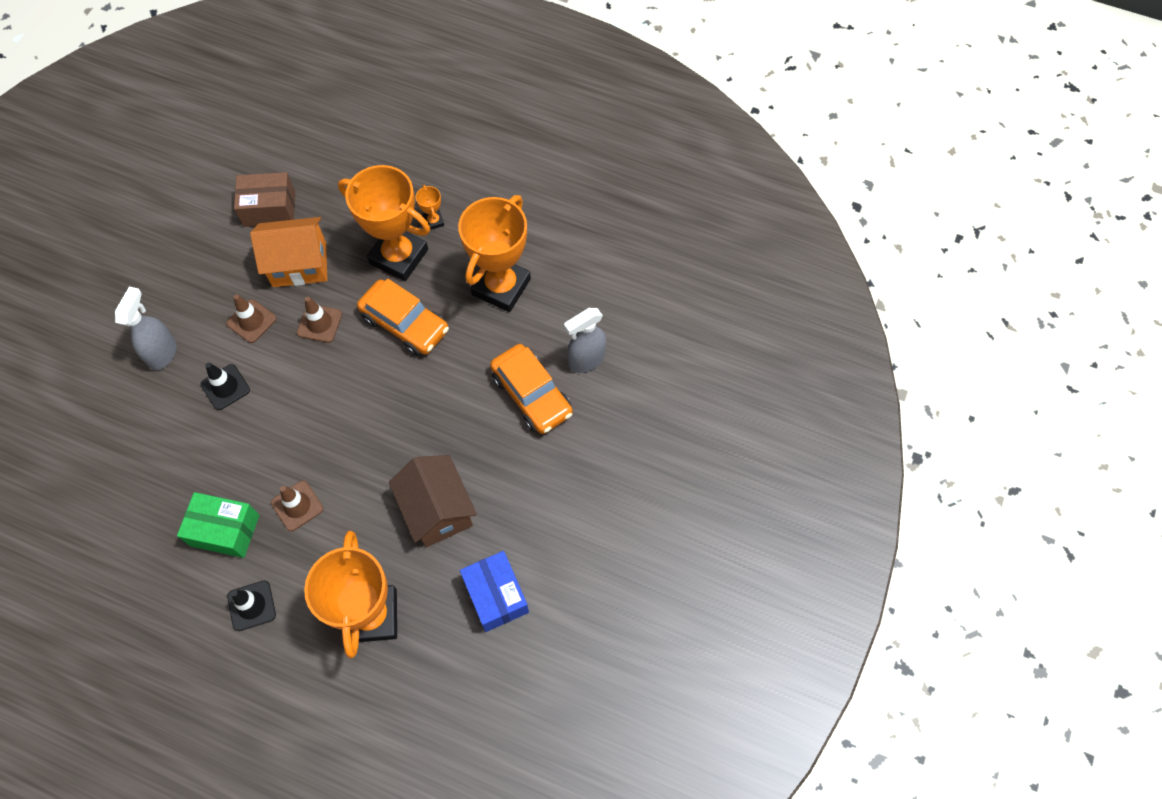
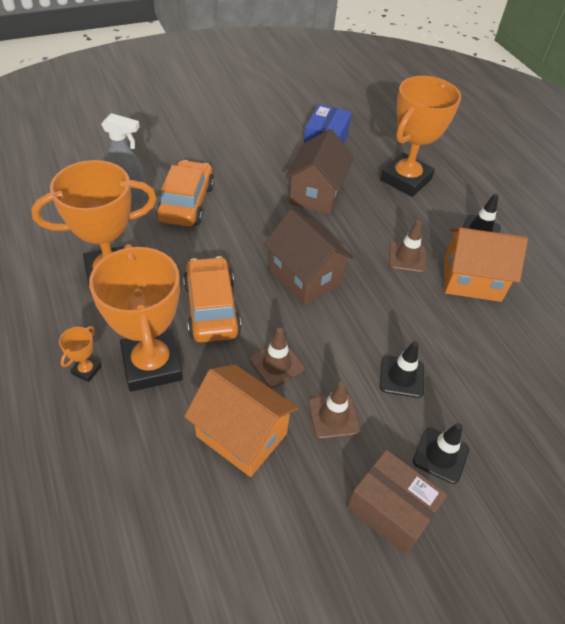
camera: 140 degrees left, 15 degrees down
grey spray bottle [115,287,176,370] -> black traffic cone [413,423,469,484]
green box [177,492,260,558] -> orange house [444,227,528,302]
brown box [234,172,295,227] -> brown box moved to [347,450,447,555]
none -> brown house [264,209,354,305]

